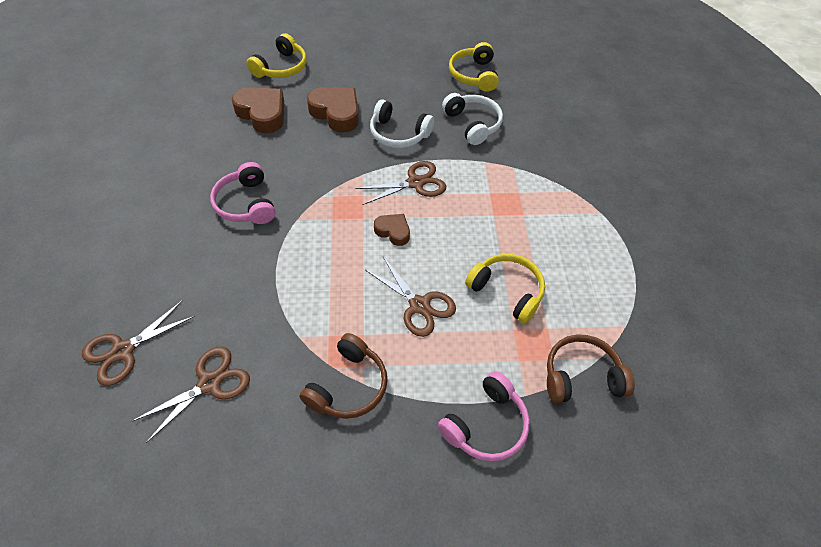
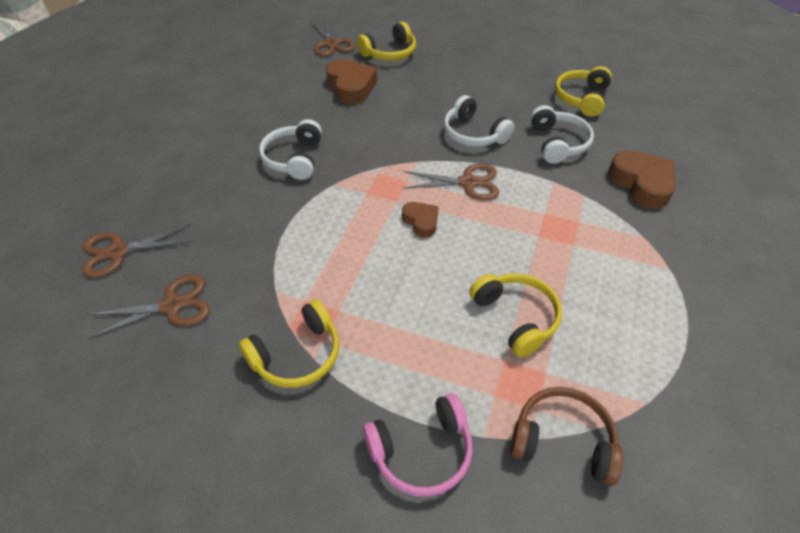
camera: 25 degrees right, 5 degrees down
pink headphones [210,162,275,224] -> white headphones [259,119,322,180]
brown headphones [299,333,388,419] -> yellow headphones [239,300,339,388]
brown heart [307,87,359,133] -> brown heart moved to [608,150,676,209]
brown scissors [365,257,456,337] -> brown scissors moved to [310,19,355,56]

